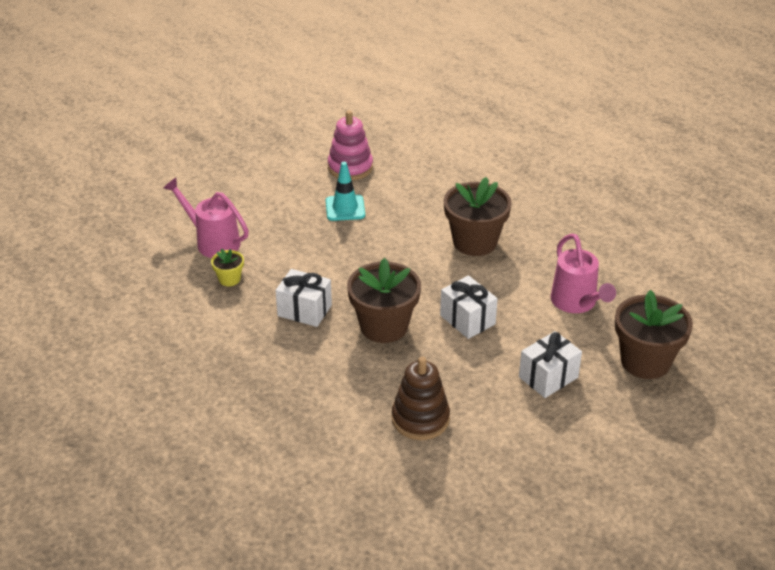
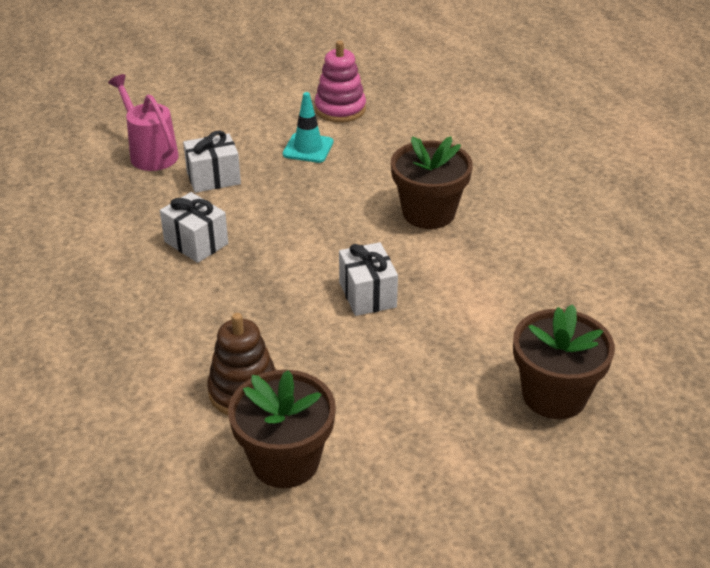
camera: 20 degrees right, 0 degrees up
yellow flower pot [211,249,244,286] -> none
brown flower pot [347,258,421,343] -> brown flower pot moved to [228,370,336,488]
white gift [519,331,582,398] -> white gift moved to [183,130,241,193]
pink watering can [550,234,616,313] -> none

